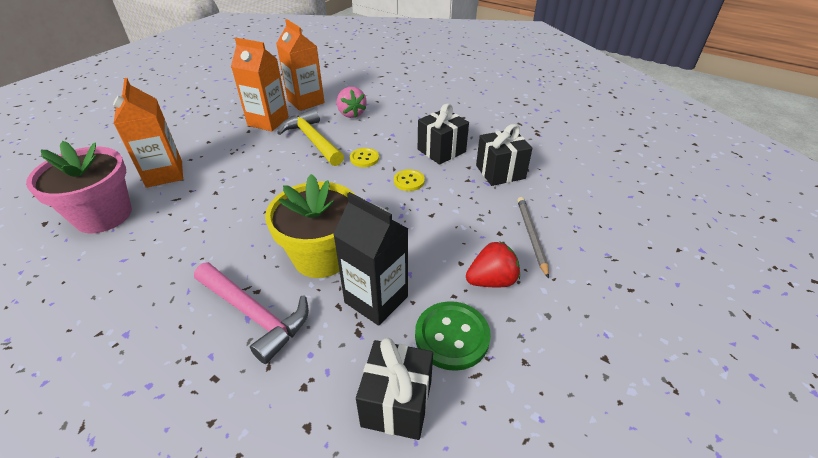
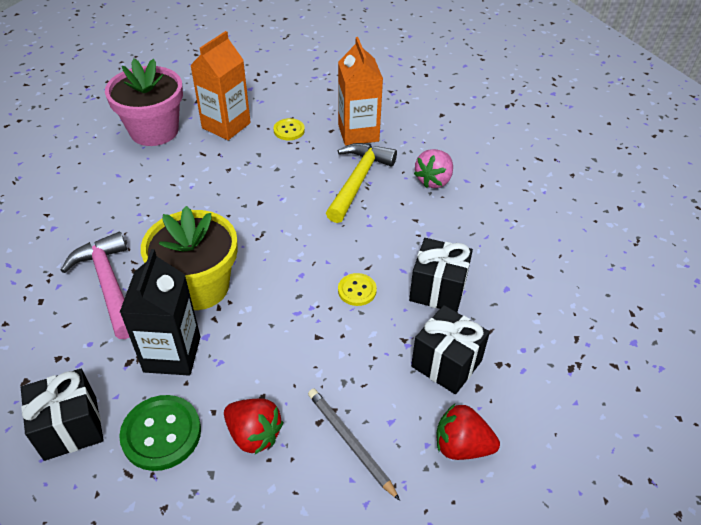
camera: 55 degrees right, 5 degrees up
pink hammer [194,262,309,364] -> pink hammer turned 150 degrees clockwise [60,232,130,339]
orange carton [276,19,325,111] -> none
yellow button [350,148,379,167] -> yellow button moved to [274,118,305,140]
grey pencil [517,197,549,279] -> grey pencil turned 90 degrees counterclockwise [308,389,400,501]
none -> red strawberry [436,404,500,460]

